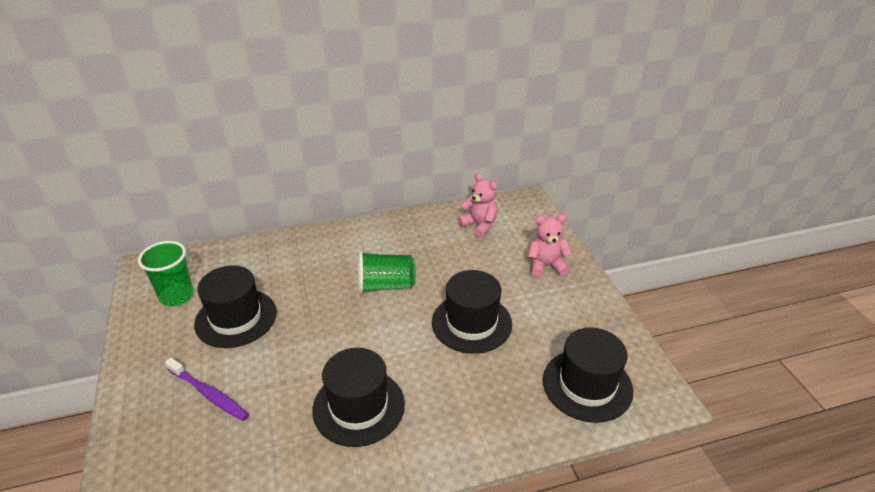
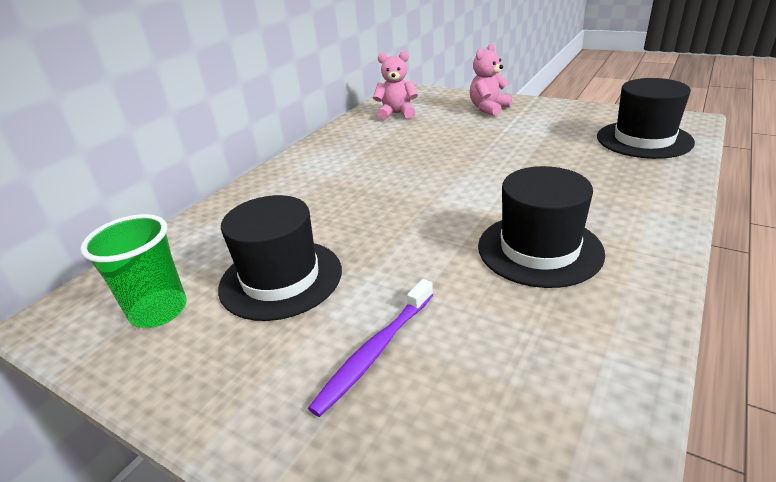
camera: 40 degrees left, 5 degrees down
purple toothbrush [165,358,249,421] -> purple toothbrush turned 135 degrees clockwise [308,279,433,417]
green cup [358,251,416,294] -> none
black hat [432,270,512,354] -> none

